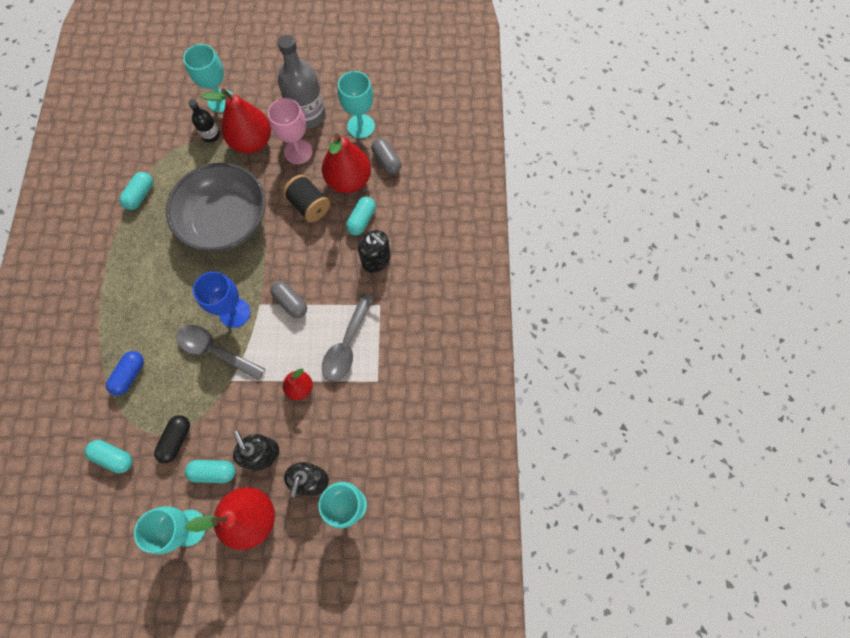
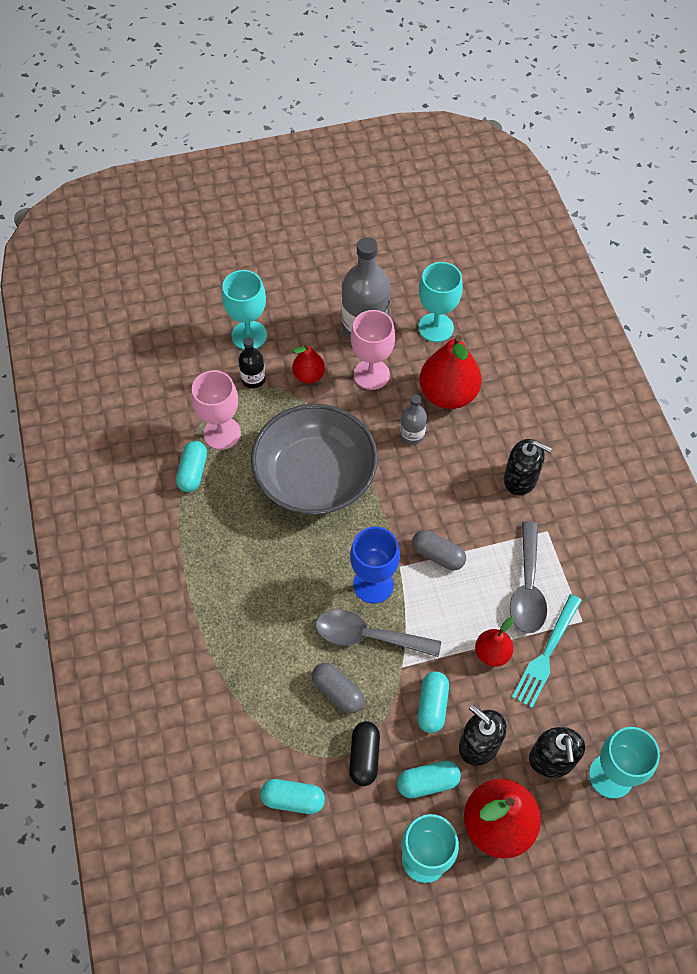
camera: 15 degrees left, 10 degrees down
blue capsule [106,351,144,395] -> none
red pear [201,88,271,153] -> red pear [292,344,325,384], size x0.54
black spool [283,175,330,222] -> grey bottle [400,395,427,445]
turquoise capsule [346,197,376,235] -> turquoise capsule moved to [417,671,449,733]
grey capsule [371,138,401,174] -> grey capsule moved to [312,663,364,714]
none -> pink goblet [191,370,241,450]
none -> turquoise fork [512,594,582,708]

